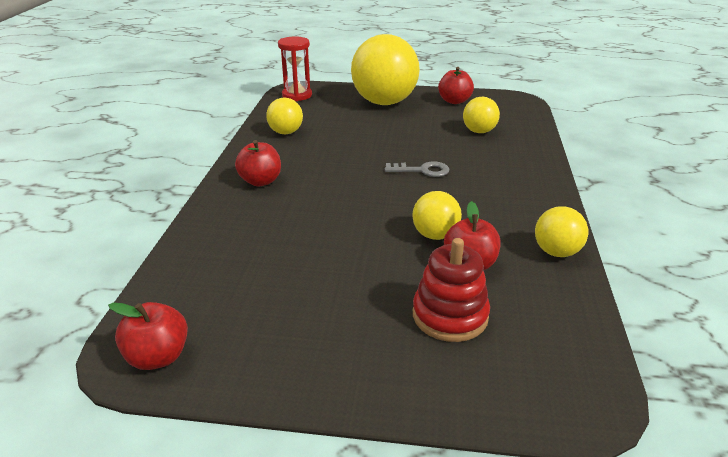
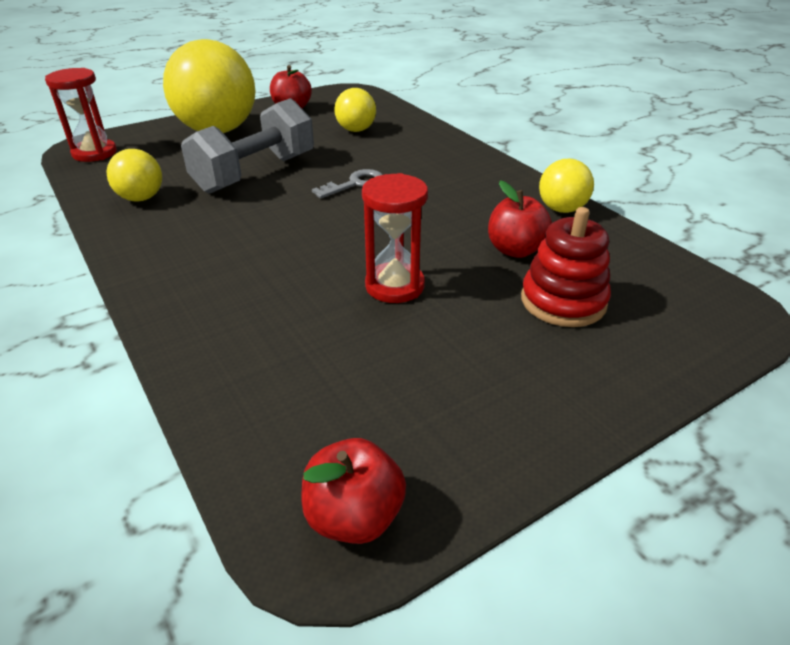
camera: 40 degrees left, 5 degrees up
red apple [235,140,281,186] -> none
yellow ball [412,191,462,240] -> none
none -> grey dumbbell [181,98,314,194]
none -> red hourglass [362,173,428,303]

